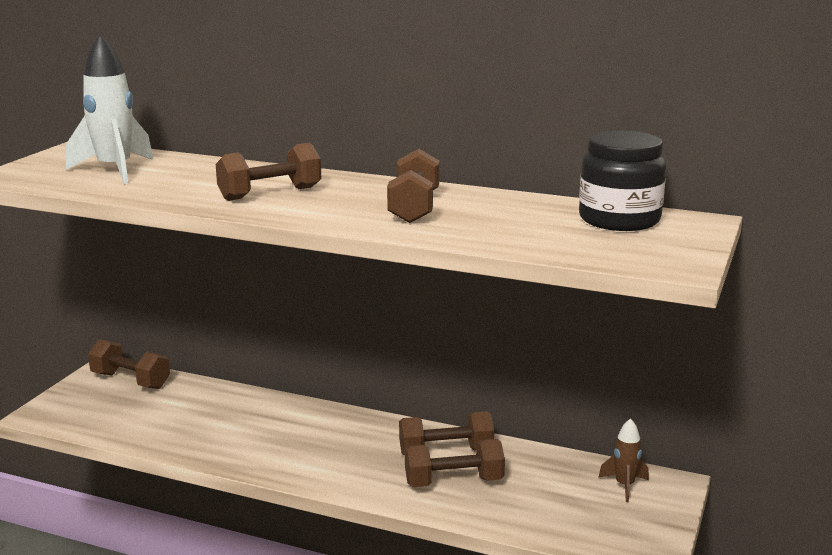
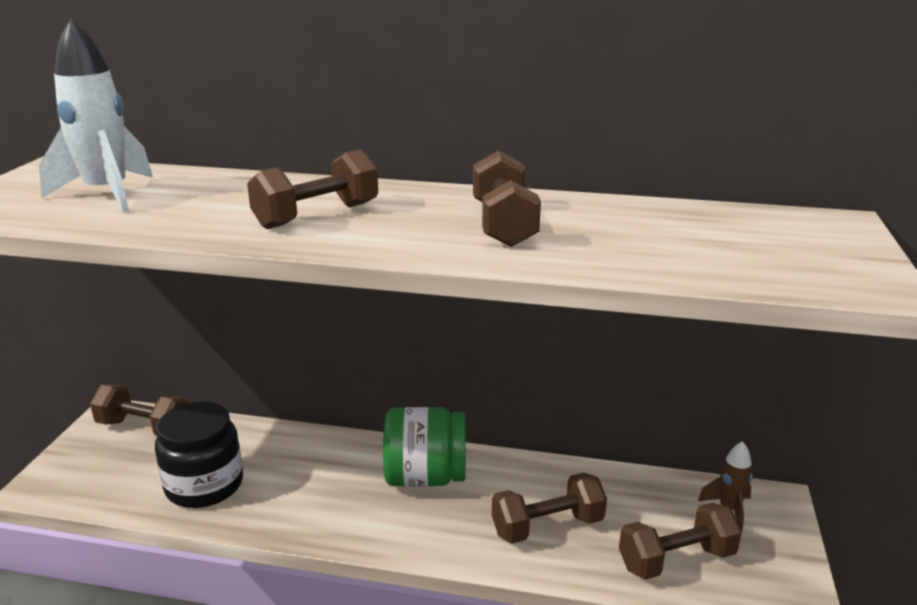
camera: 10 degrees left, 5 degrees up
brown dumbbell [399,411,494,456] -> brown dumbbell moved to [619,503,742,580]
black jar [579,130,666,231] -> black jar moved to [155,402,243,508]
none -> green jar [383,407,466,487]

